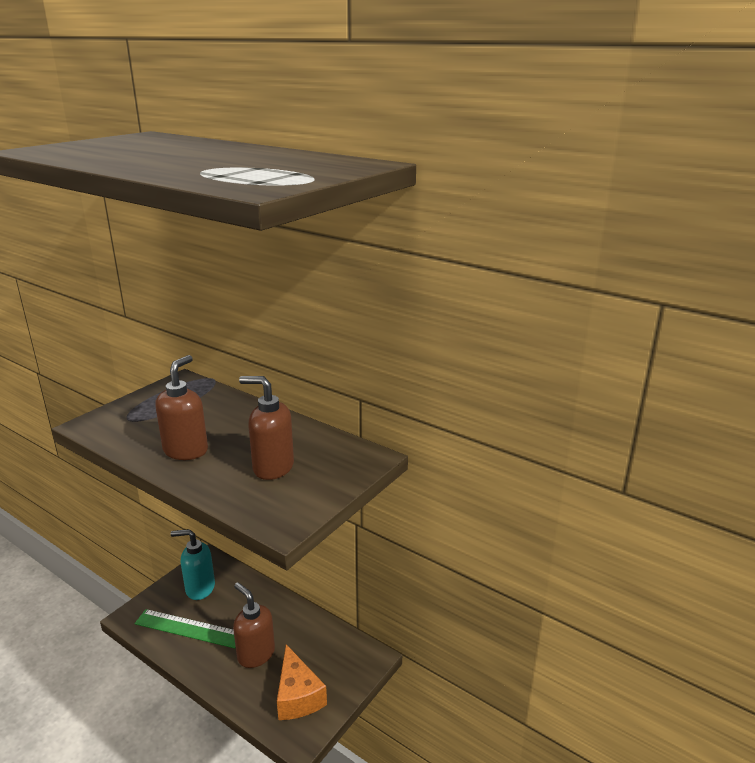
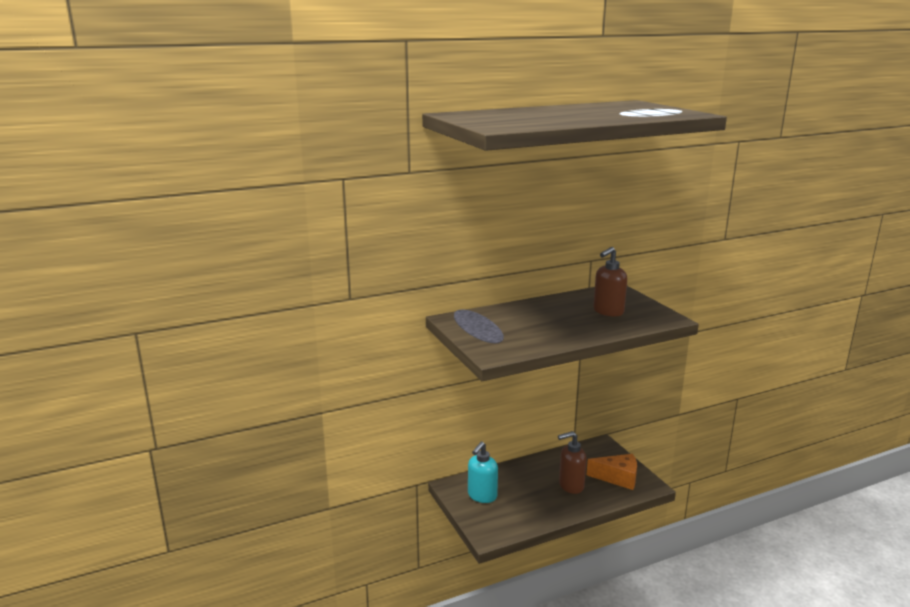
camera: 60 degrees left, 5 degrees down
green ruler [135,609,236,648] -> none
brown soap dispenser [155,355,208,460] -> none

